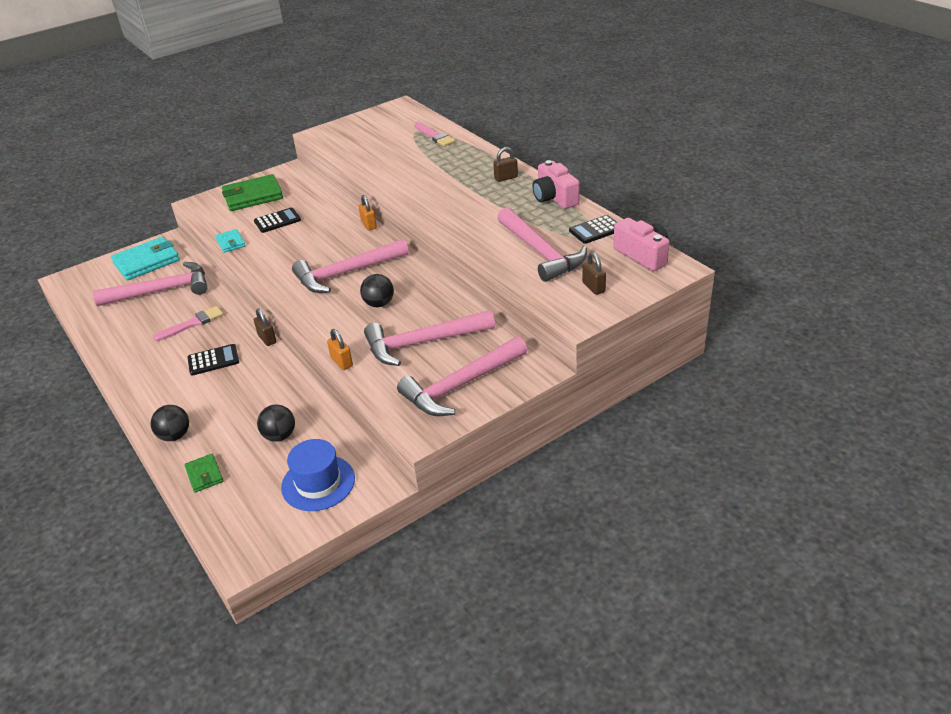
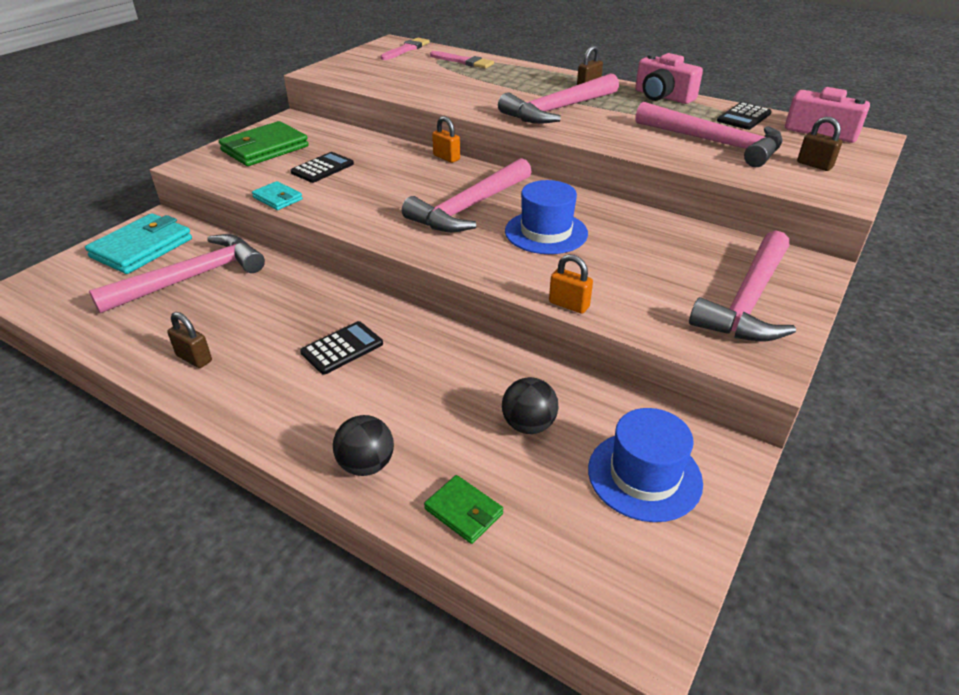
camera: 25 degrees left, 0 degrees up
pink brush [153,306,224,341] -> pink brush moved to [381,38,430,60]
brown padlock [254,308,276,346] -> brown padlock moved to [167,312,212,368]
black ball [360,274,394,307] -> blue hat [505,180,588,254]
pink hammer [364,310,495,366] -> pink hammer moved to [498,73,619,124]

